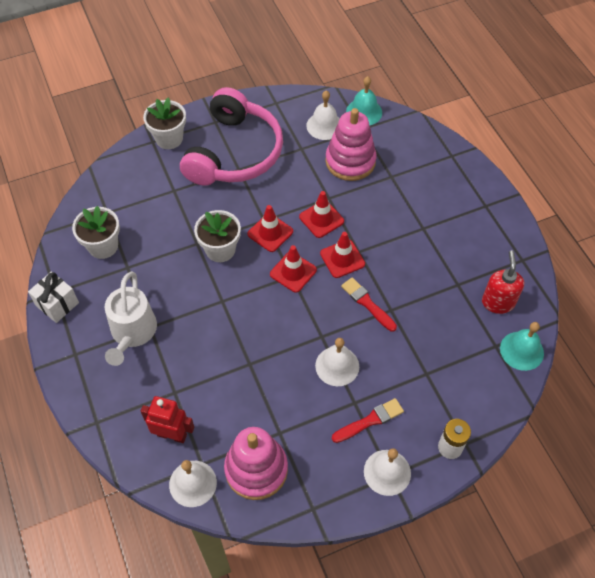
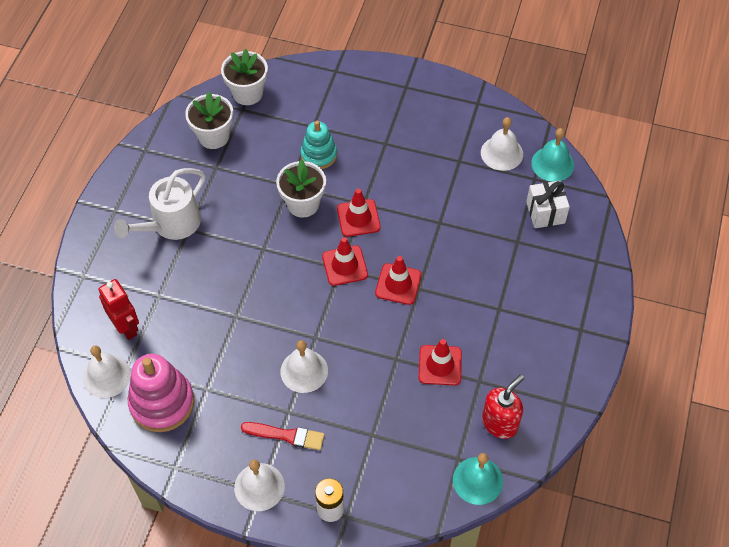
camera: 40 degrees right, 0 degrees up
white gift [28,271,79,323] -> white gift moved to [526,181,570,228]
white flower pot [143,98,186,149] -> white flower pot moved to [221,49,268,105]
pink headphones [180,87,283,186] -> none
red traffic cone [299,191,344,238] -> red traffic cone moved to [419,339,462,386]
pink stacking toy [325,108,377,181] -> none
red brush [341,277,397,332] -> none
none -> turquoise stacking toy [301,121,337,169]

